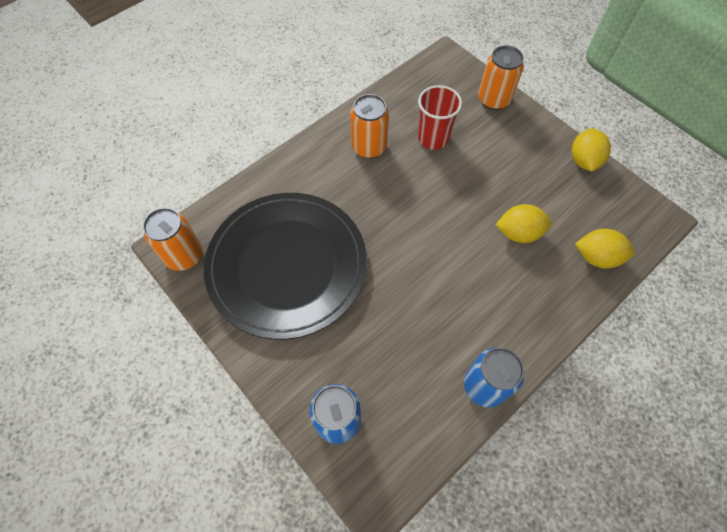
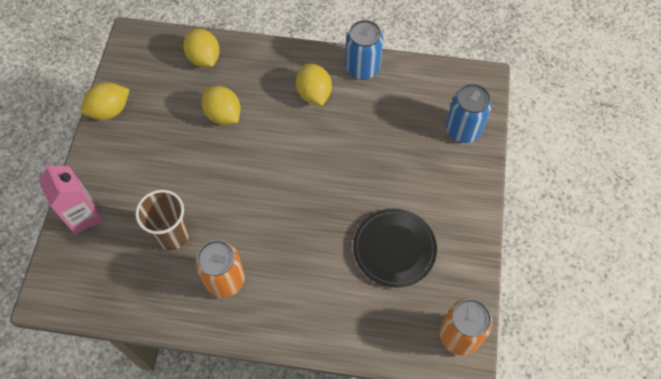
camera: 130 degrees left, 0 degrees up
black plate [204,193,367,340] -> black plate [353,208,437,288], size x0.52
red cup [418,85,462,150] -> brown cup [135,190,189,250]
orange can [478,45,524,110] -> pink carton [39,163,103,235]
none -> yellow lemon [296,63,332,106]

